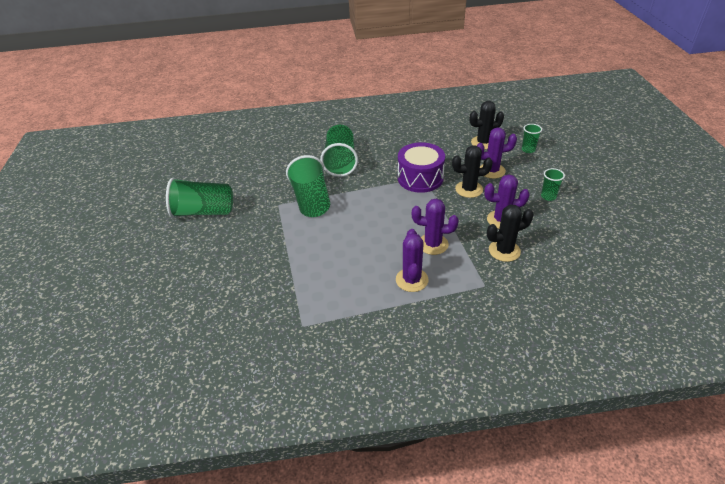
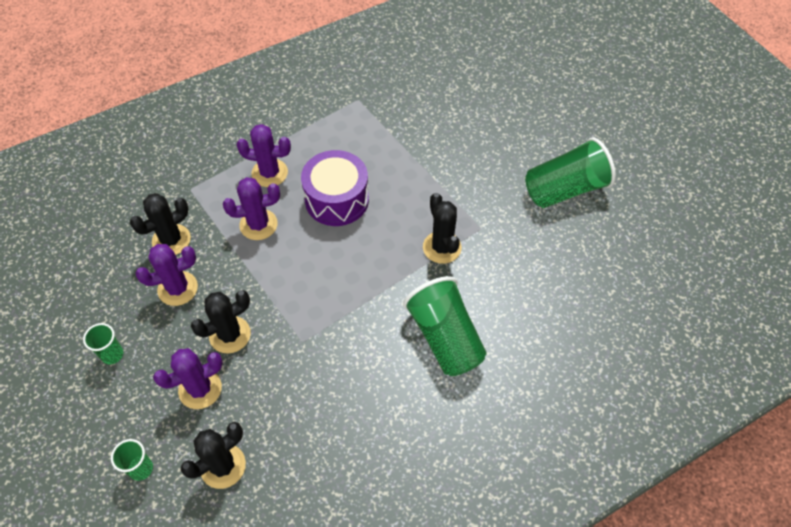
camera: 155 degrees right, 15 degrees up
green cup [286,155,330,217] -> black cactus [423,193,461,264]
purple cactus [396,229,429,292] -> purple cactus turned 60 degrees counterclockwise [236,124,291,187]
purple drum [398,142,445,193] -> purple drum moved to [301,150,369,226]

